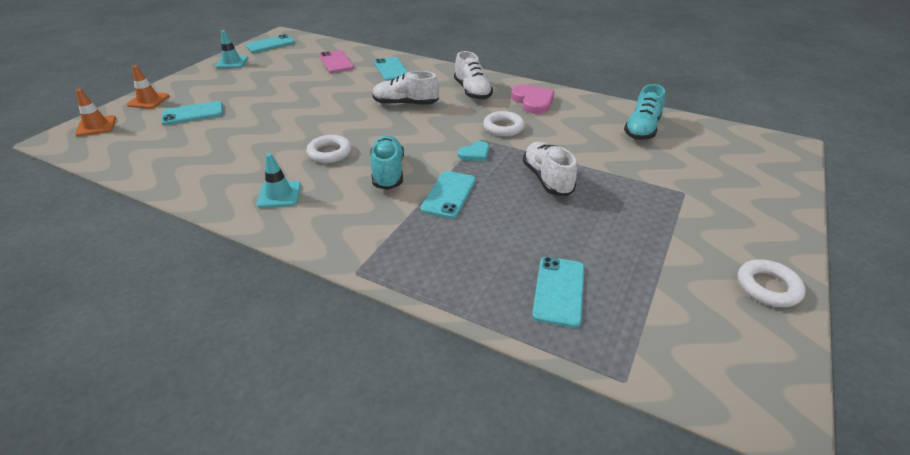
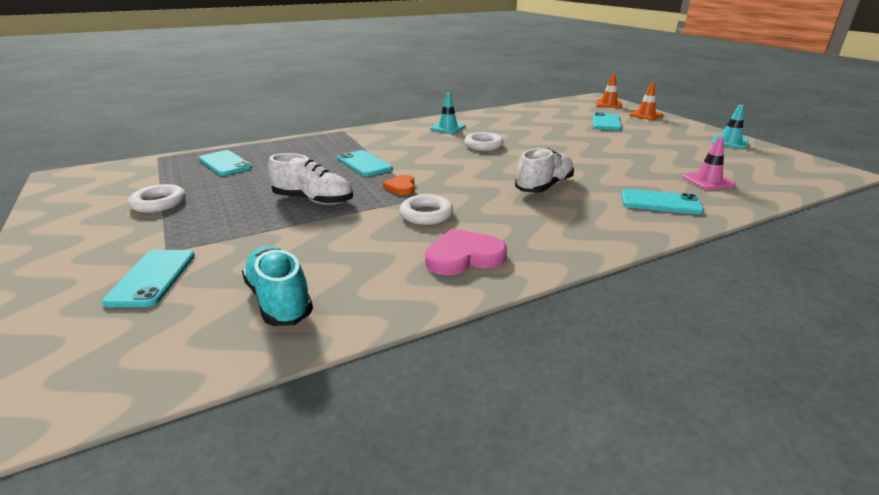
camera: 125 degrees right, 10 degrees down
turquoise phone [245,34,295,53] -> turquoise phone moved to [102,250,195,307]
pink phone [319,50,354,73] -> pink traffic cone [682,137,736,190]
turquoise shoe [370,135,404,190] -> none
white shoe [454,51,493,100] -> none
turquoise heart [458,141,489,161] -> orange heart [383,175,414,195]
pink heart [511,85,555,114] -> pink heart turned 150 degrees clockwise [425,229,507,275]
white ring [738,259,806,307] -> white ring moved to [128,184,186,213]

